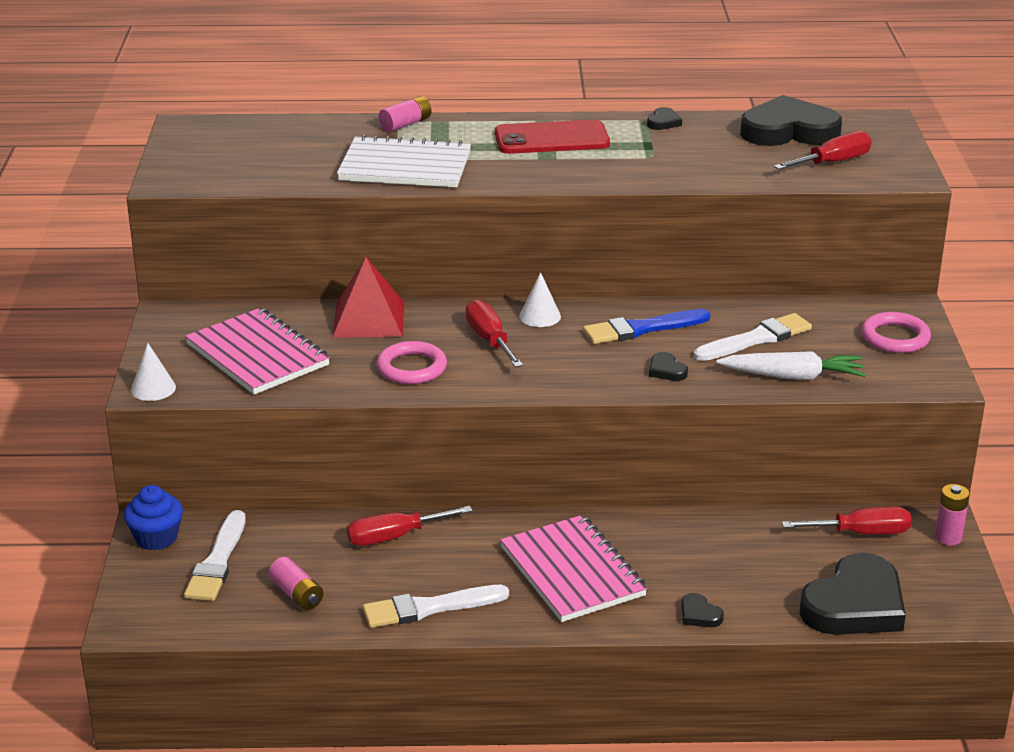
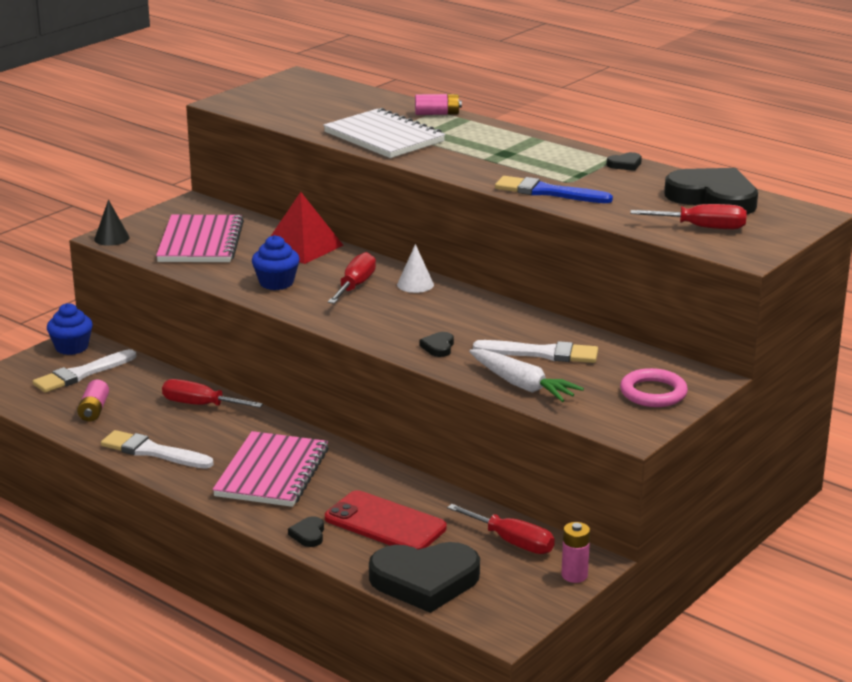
camera: 40 degrees right, 5 degrees down
white cone [131,343,176,401] -> black cone [94,200,130,246]
pink ring [376,341,447,384] -> blue cupcake [252,235,300,290]
red phone [495,120,610,154] -> red phone moved to [325,490,447,549]
blue brush [583,309,711,344] -> blue brush moved to [495,176,613,203]

